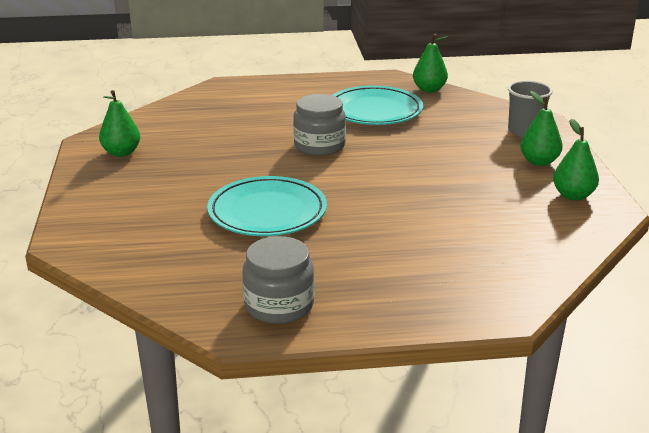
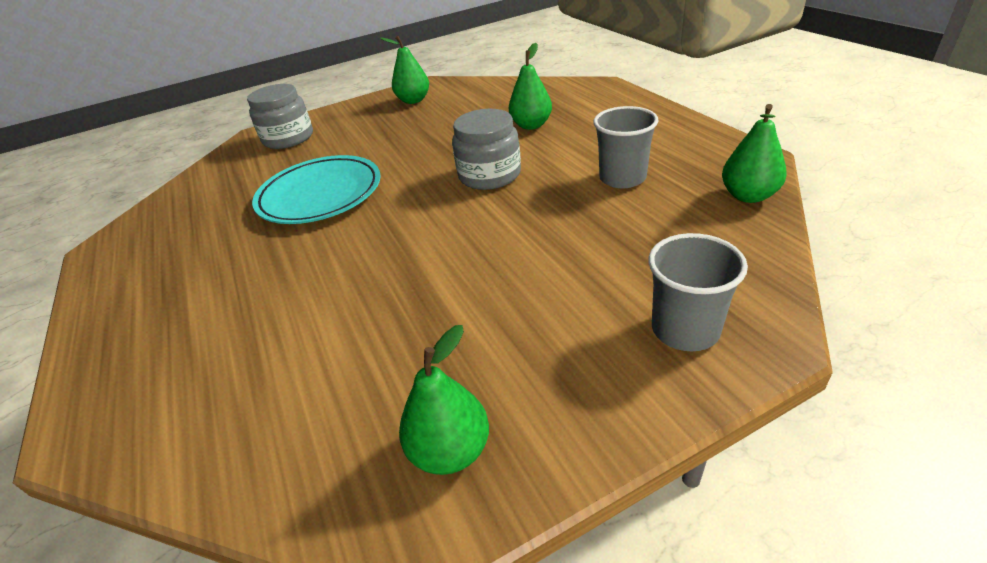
camera: 75 degrees right, 10 degrees up
grey jar [242,236,314,324] -> grey jar moved to [247,84,313,149]
turquoise plate [332,85,423,125] -> grey cup [593,106,658,188]
green pear [520,91,563,166] -> green pear moved to [509,43,552,130]

